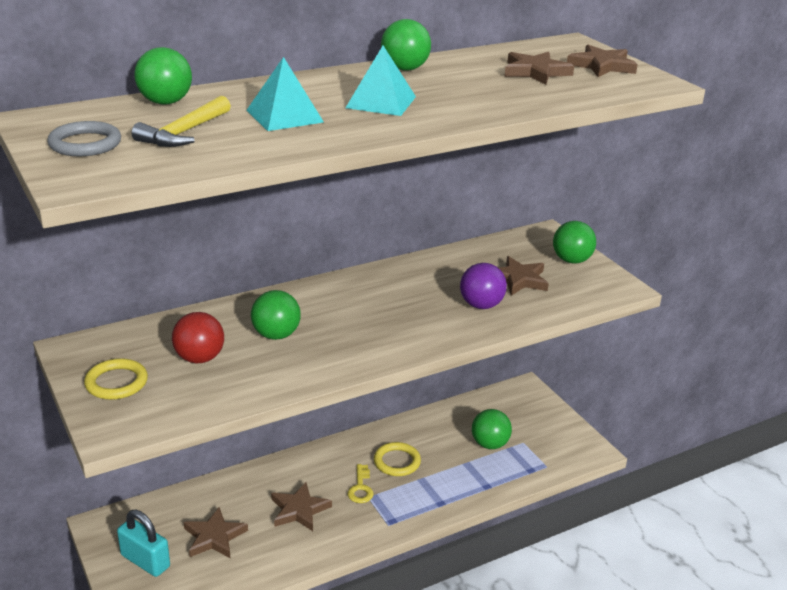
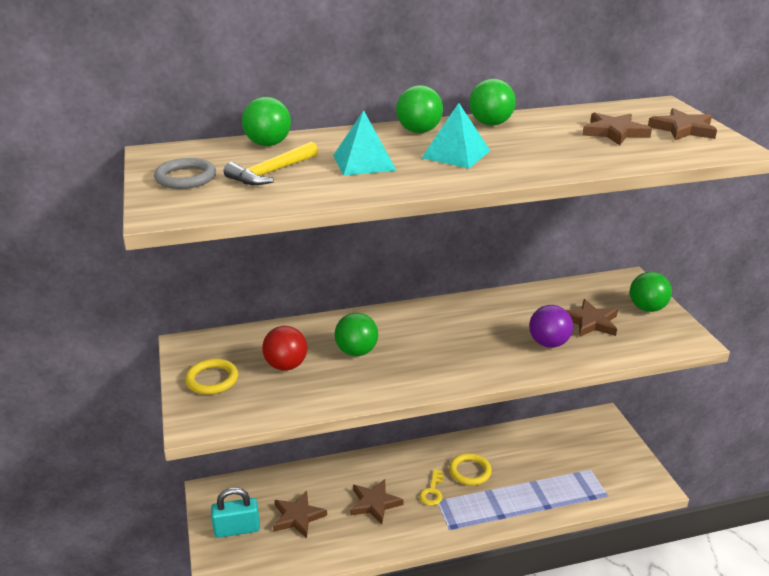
camera: 15 degrees right, 0 degrees up
turquoise padlock [117,510,170,577] -> turquoise padlock turned 60 degrees counterclockwise [211,487,260,538]
green ball [472,409,512,449] -> green ball moved to [396,85,443,133]

